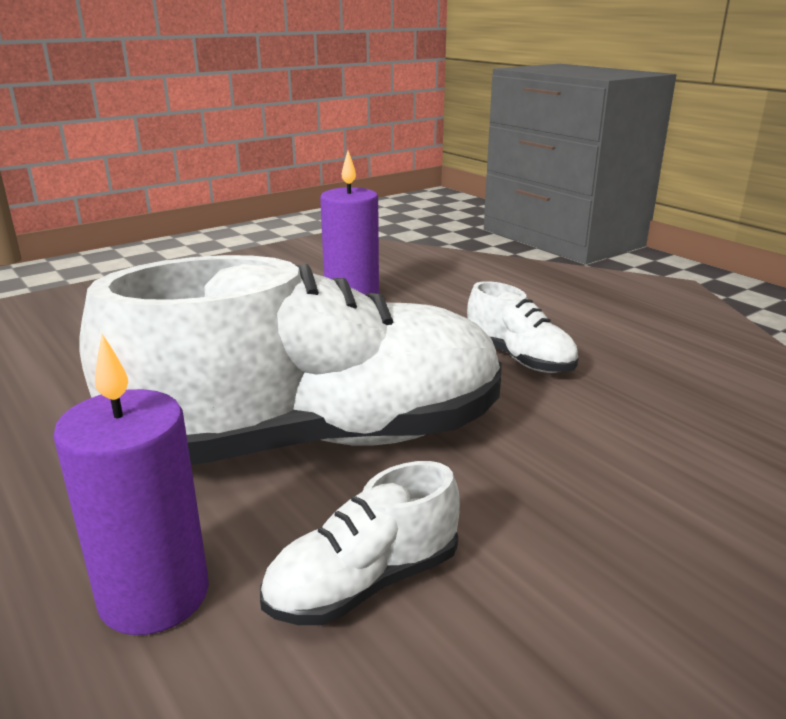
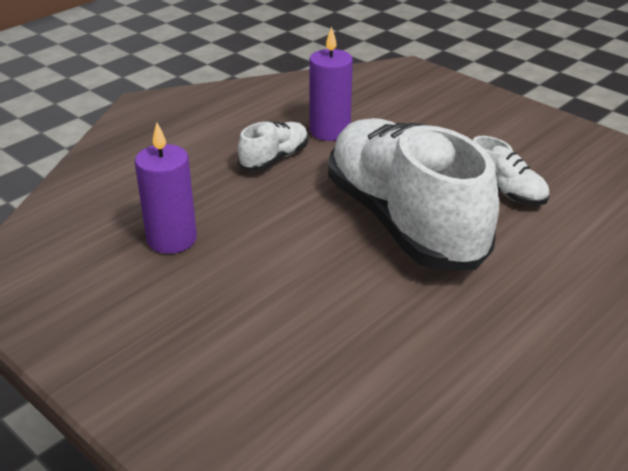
camera: 100 degrees left, 10 degrees up
purple candle [53,334,209,635] -> purple candle moved to [309,26,353,141]

